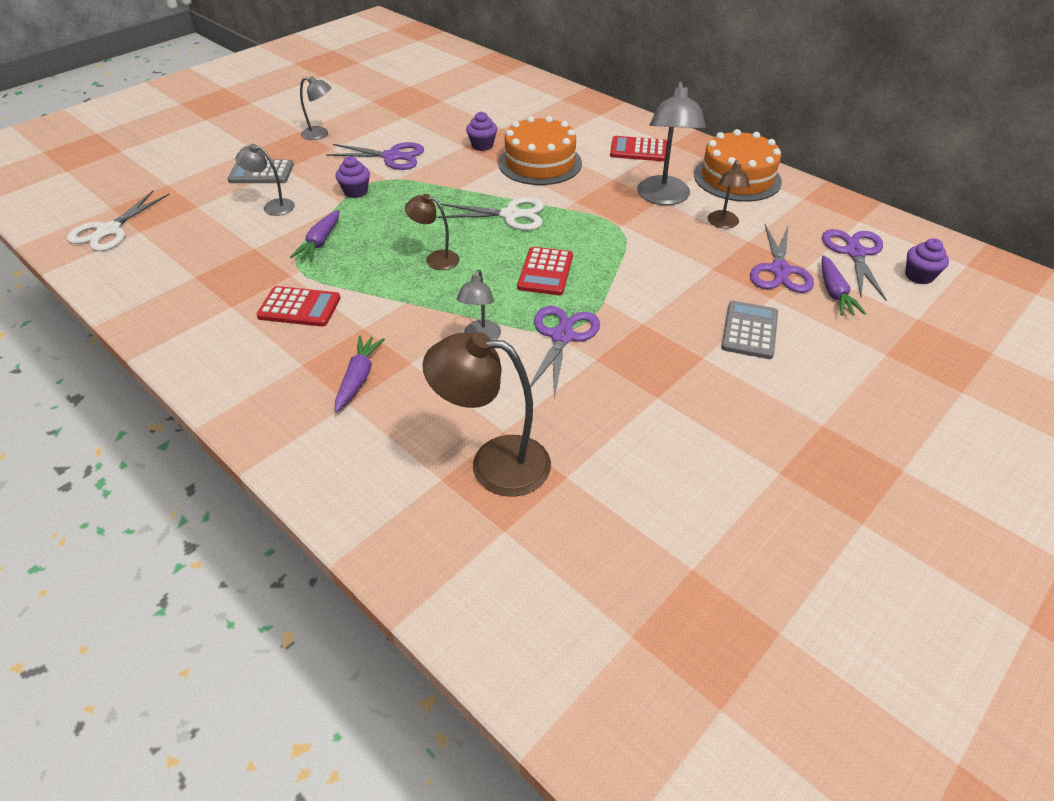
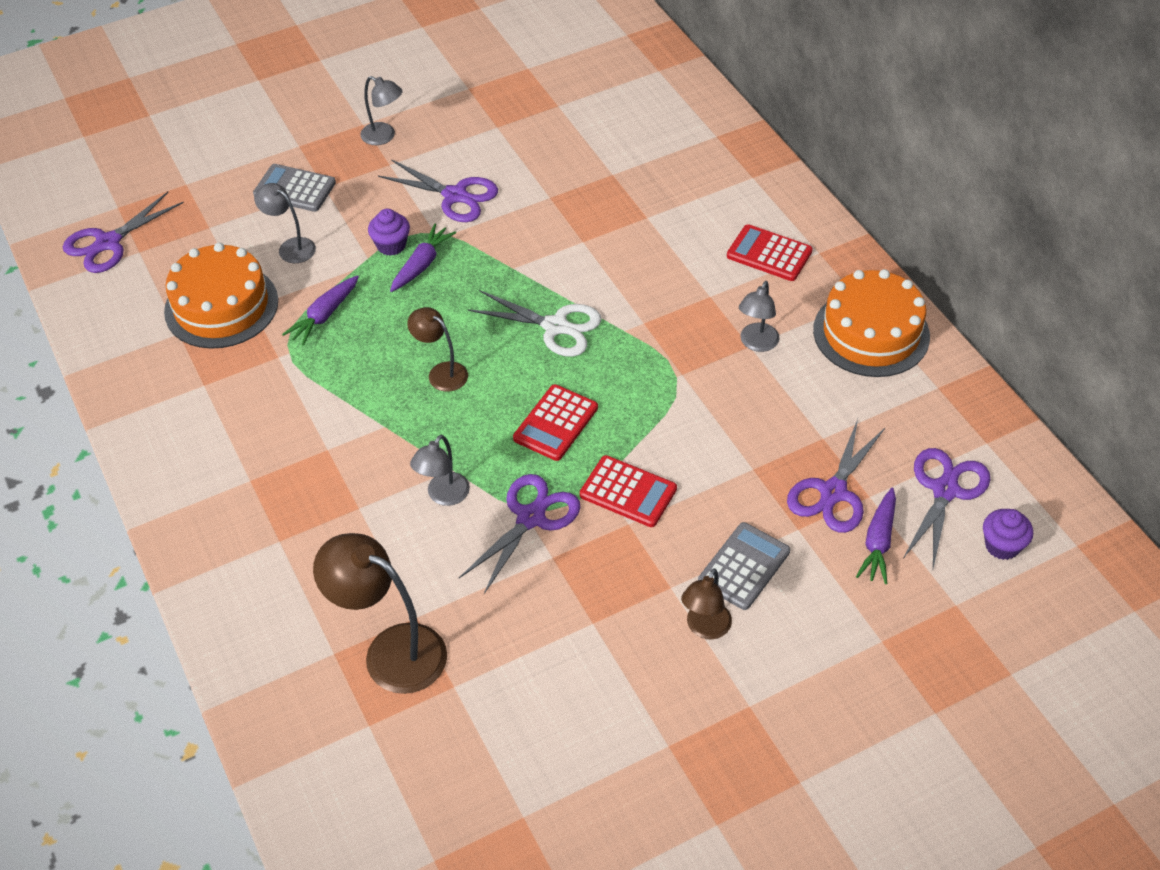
camera: 20 degrees right, 5 degrees up
white scissors [67,191,170,251] -> purple scissors [63,192,184,273]
red calculator [257,286,341,326] -> red calculator moved to [580,455,677,527]
purple carrot [335,336,385,412] -> purple carrot moved to [390,224,456,292]
purple cupcake [466,111,497,151] -> none
orange cake [498,116,582,185] -> orange cake moved to [164,243,278,349]
grey lamp [637,81,706,205] -> grey lamp [739,281,779,352], size x0.56
brown lamp [708,160,750,229] -> brown lamp moved to [681,568,732,639]

